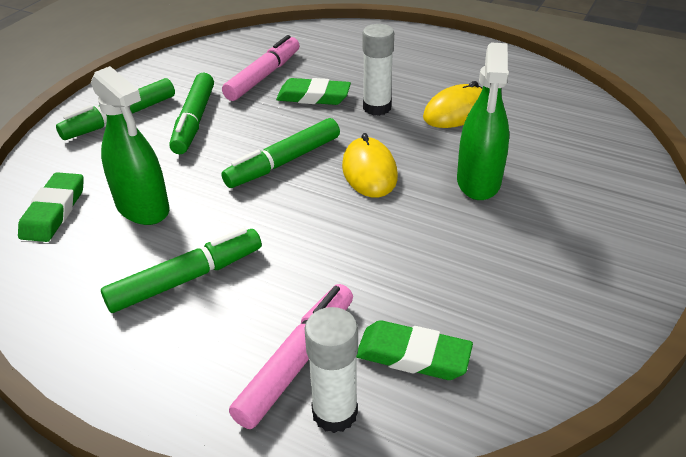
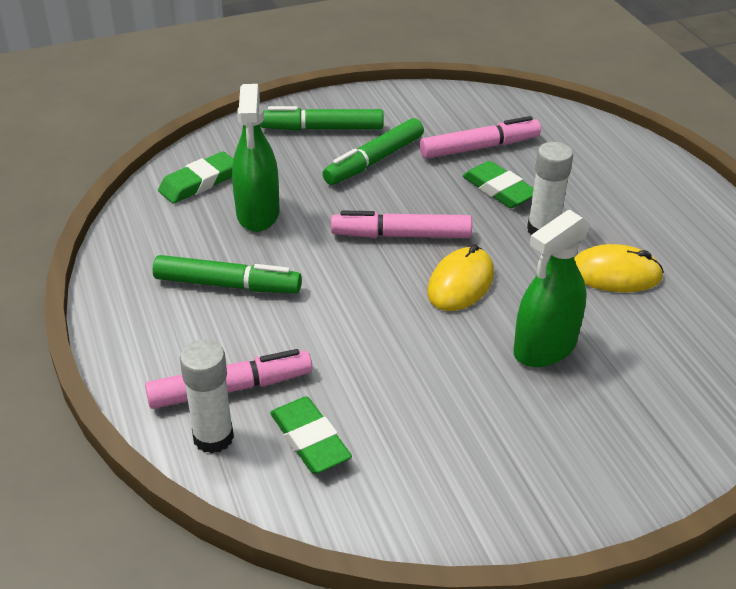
camera: 40 degrees right, 0 degrees up
green marker [221,118,340,188] -> pink marker [331,211,472,238]

